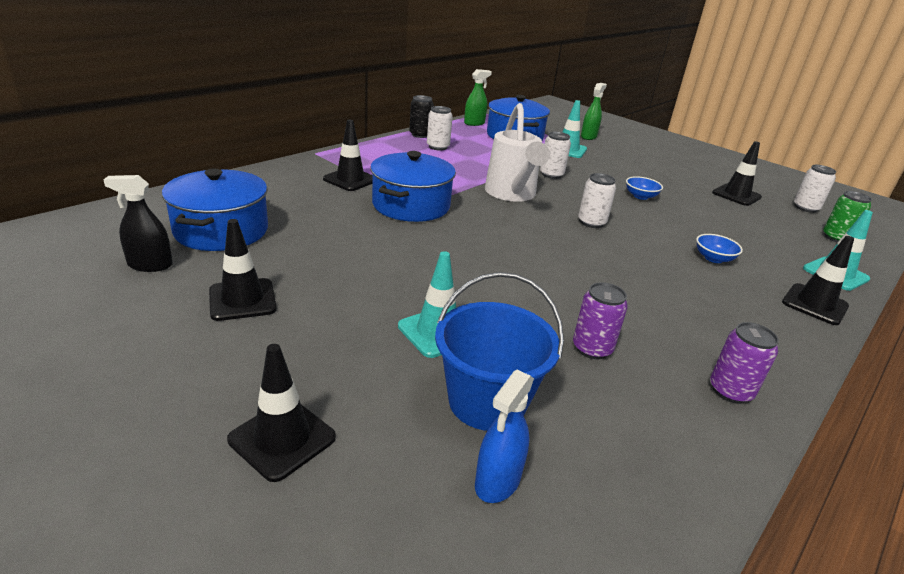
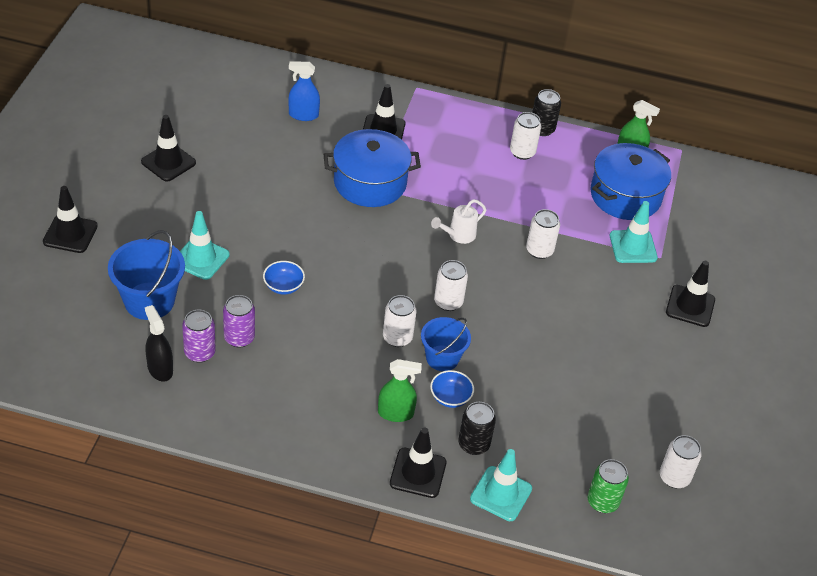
camera: 60 degrees right, 15 degrees up
black spray bottle [104,175,173,272] -> black spray bottle moved to [145,305,173,382]
blue pot [162,169,268,251] -> none
blue spray bottle [475,370,534,503] -> blue spray bottle moved to [288,61,320,121]
white watering can [485,103,550,202] -> white watering can [431,199,486,244], size x0.50
green spray bottle [581,83,607,140] -> green spray bottle moved to [378,359,422,422]
blue bowl [626,176,663,200] -> blue bowl moved to [263,261,305,294]
purple can [710,322,779,404] -> purple can moved to [182,309,216,363]
black traffic cone [712,141,762,206] -> black traffic cone moved to [666,261,715,327]
none -> white can [383,295,417,347]
none -> blue bucket [421,317,471,371]
none -> black can [459,402,496,455]

